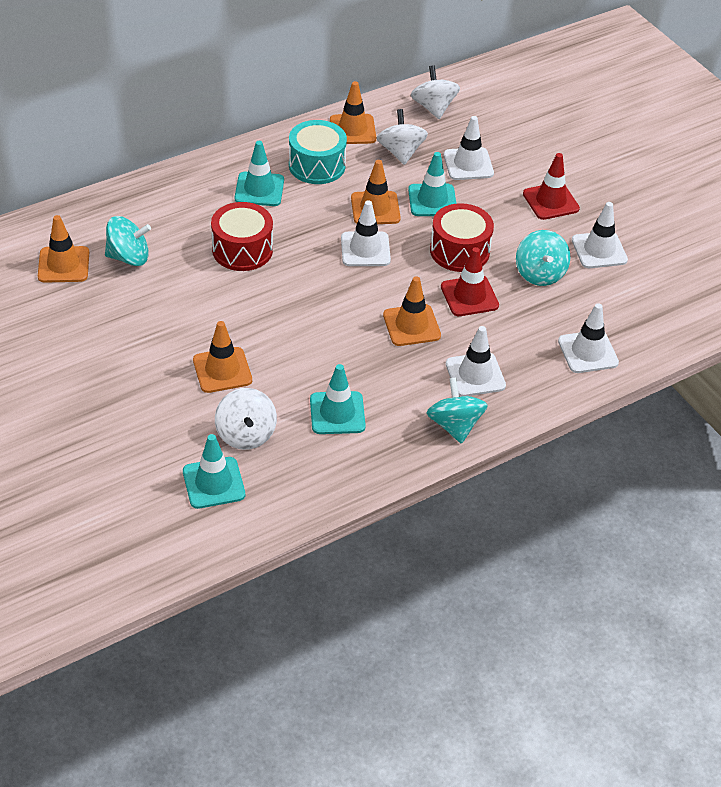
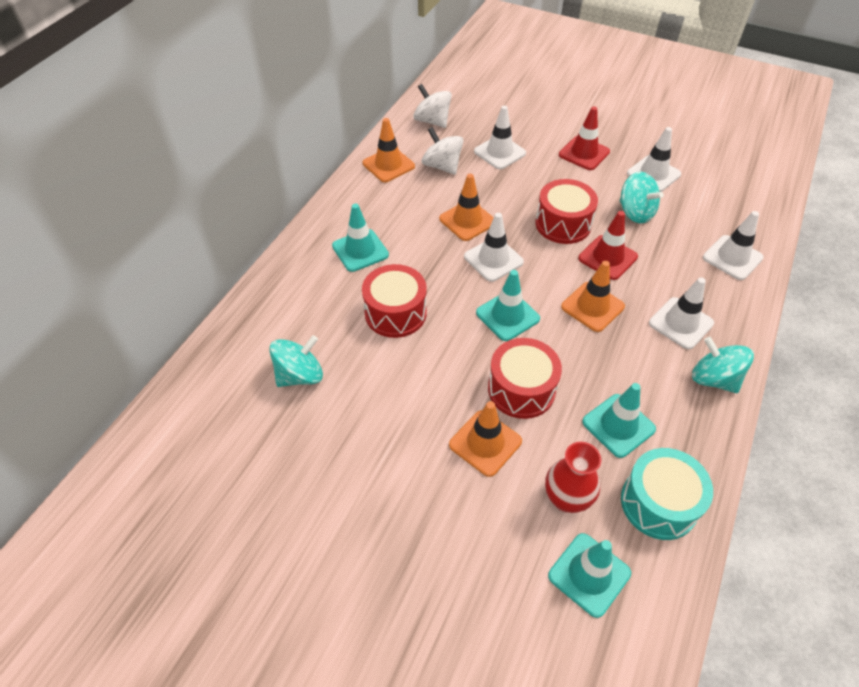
camera: 30 degrees left, 5 degrees up
orange traffic cone [38,215,89,283] -> none
white spinning top [215,388,277,450] -> red vase [545,442,601,513]
turquoise drum [289,120,347,184] -> turquoise drum moved to [621,448,713,540]
turquoise traffic cone [408,152,456,216] -> turquoise traffic cone moved to [476,270,540,341]
none -> red drum [488,338,562,419]

